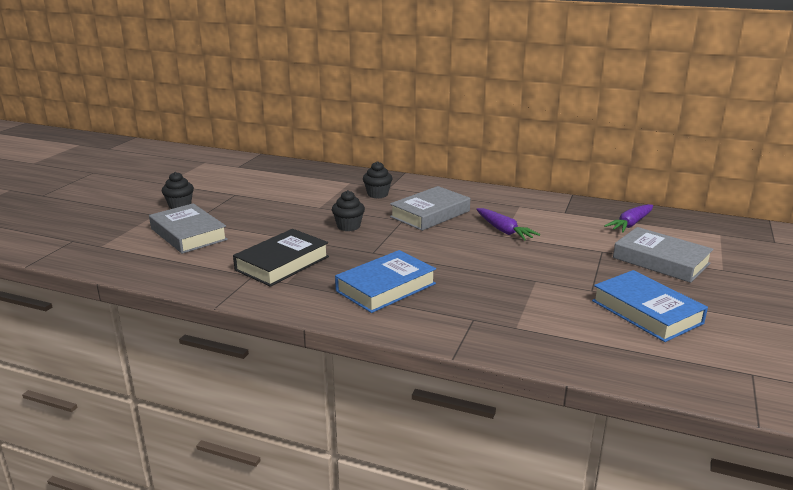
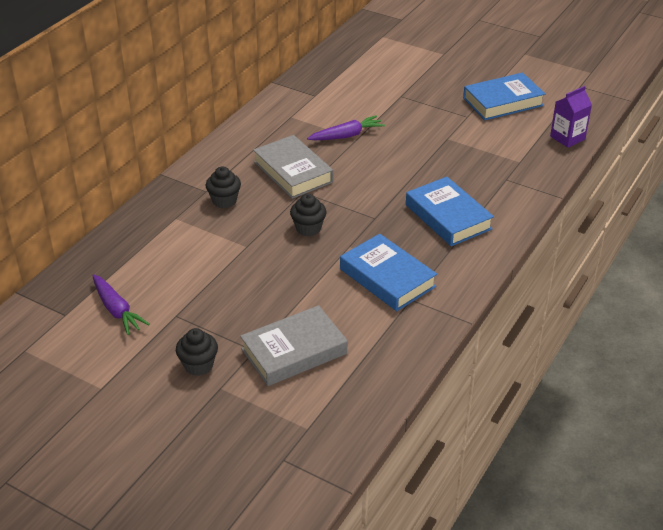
camera: 80 degrees left, 15 degrees up
black book [233,229,329,287] -> blue book [340,234,437,311]
purple carrot [604,204,653,232] -> purple carrot moved to [92,274,150,335]
grey book [613,227,714,283] -> none
none -> purple carton [550,86,592,148]

